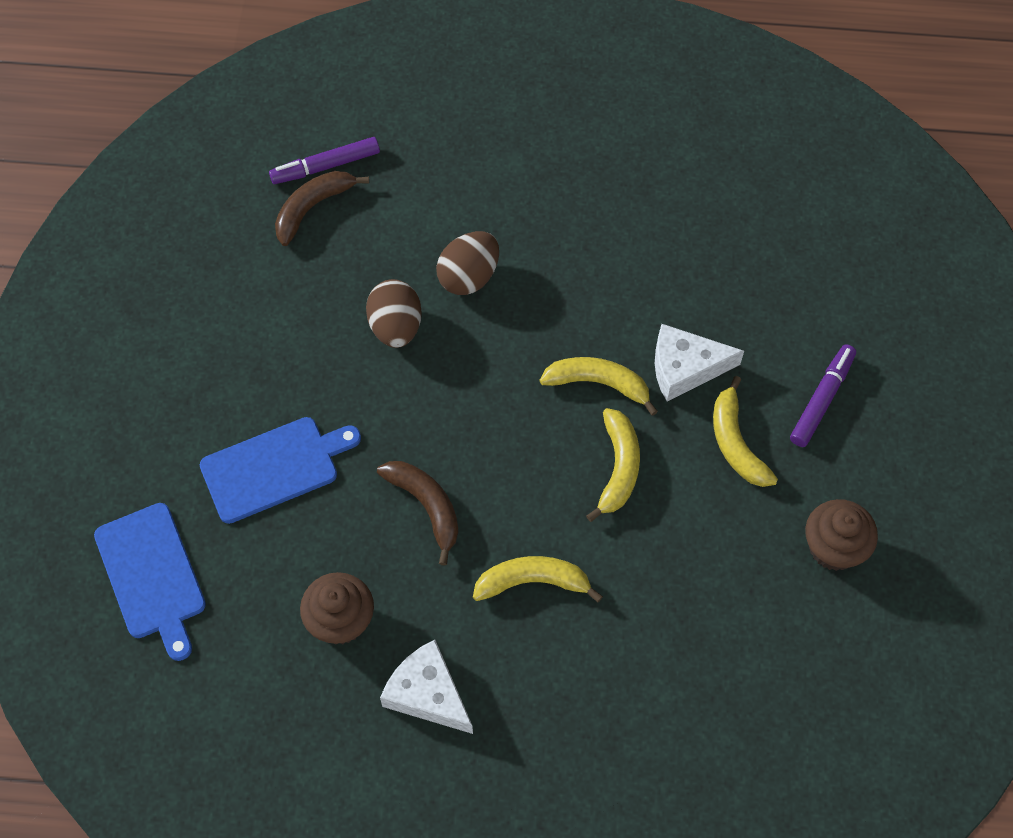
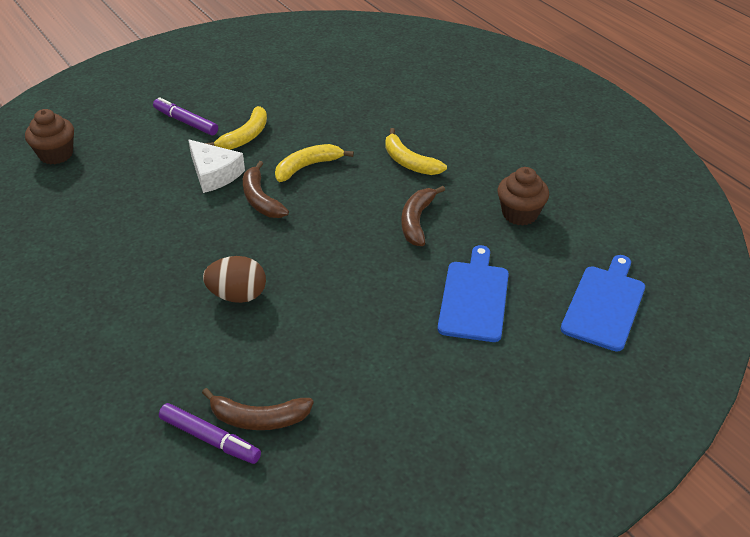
camera: 130 degrees left, 20 degrees down
blue cutting board [200,417,361,524] -> blue cutting board turned 75 degrees clockwise [438,245,509,342]
brown egg [366,279,422,348] -> none
white cheese [380,640,473,734] -> none
yellow banana [540,357,658,416] -> brown banana [243,161,289,218]
purple marker [790,344,856,447] -> purple marker turned 45 degrees clockwise [153,97,218,135]
brown cupcake [805,499,878,571] -> brown cupcake moved to [25,109,74,164]

